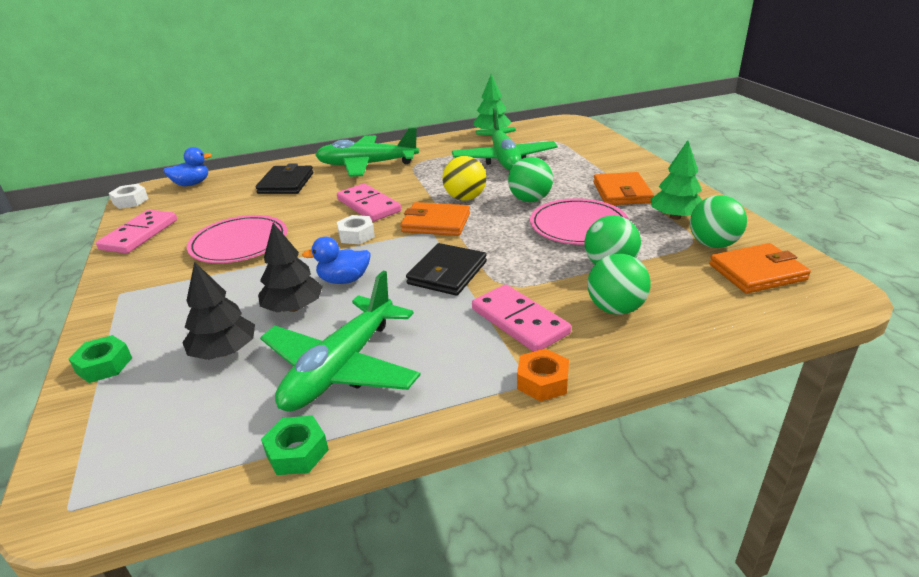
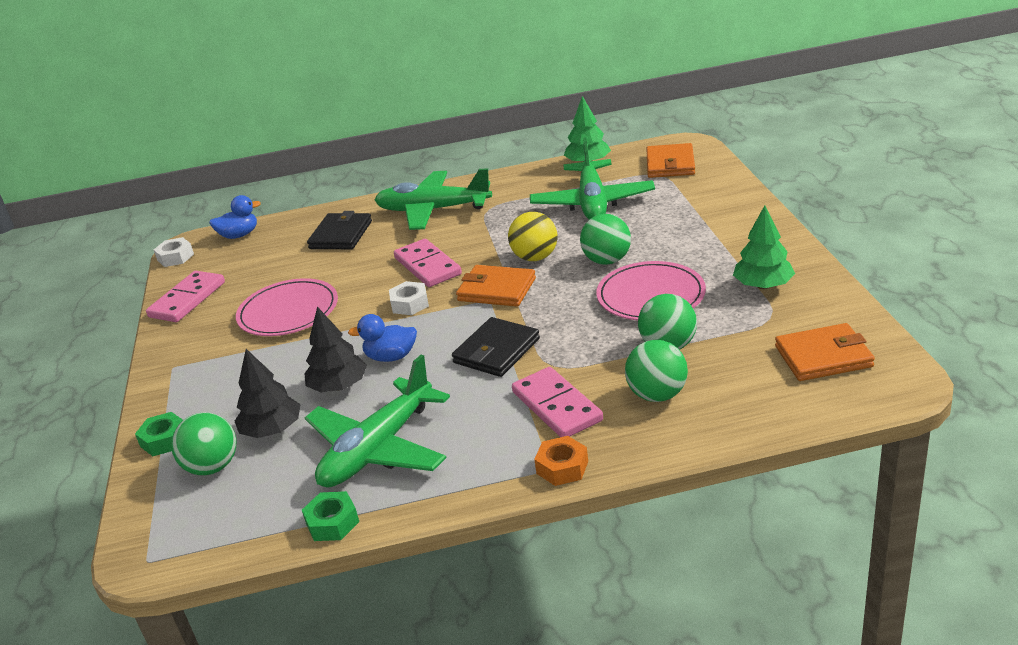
camera: 10 degrees right, 0 degrees up
orange wallet [593,172,654,205] -> orange wallet moved to [646,143,695,178]
green ball [690,195,747,248] -> green ball moved to [171,412,236,475]

